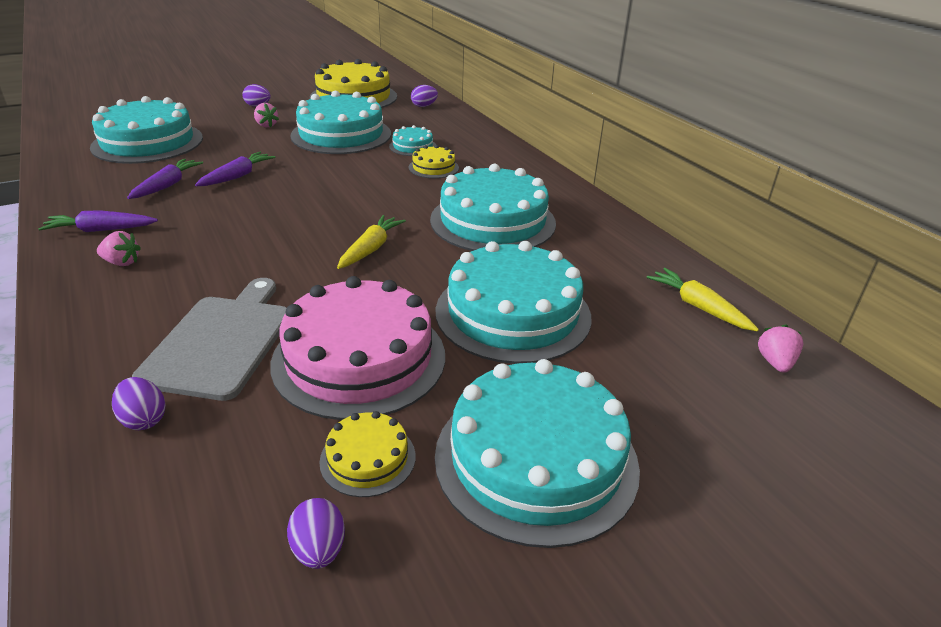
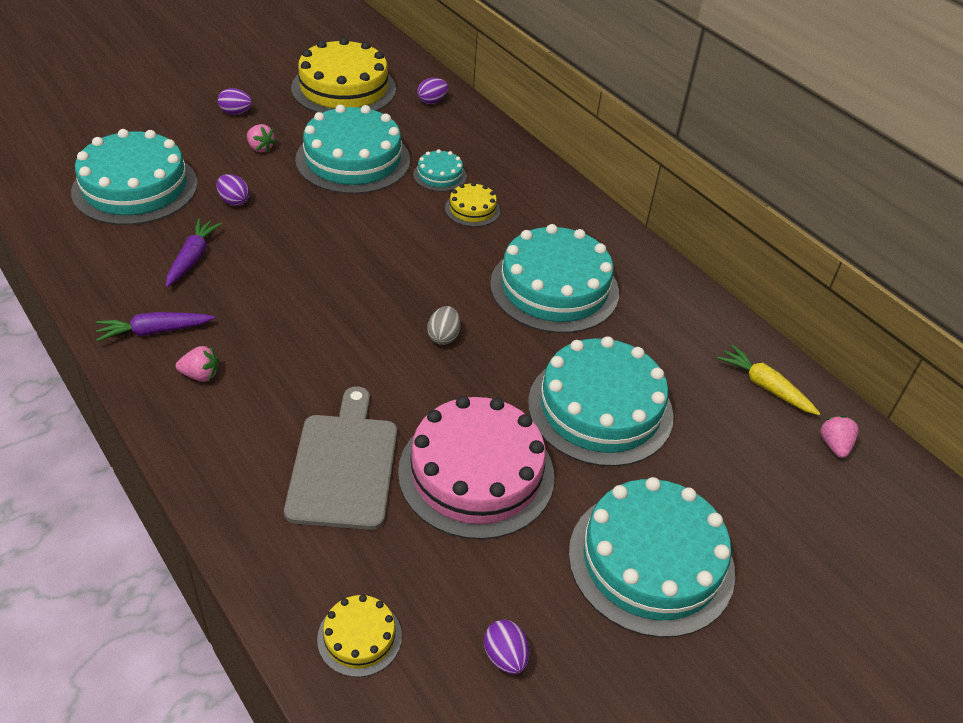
camera: 10 degrees left, 10 degrees up
purple egg [112,377,166,430] -> purple egg moved to [216,174,250,206]
purple carrot [195,152,275,186] -> none
yellow cake [319,411,416,497] -> yellow cake moved to [317,595,402,677]
yellow carrot [337,215,406,269] -> grey egg [427,306,461,345]

